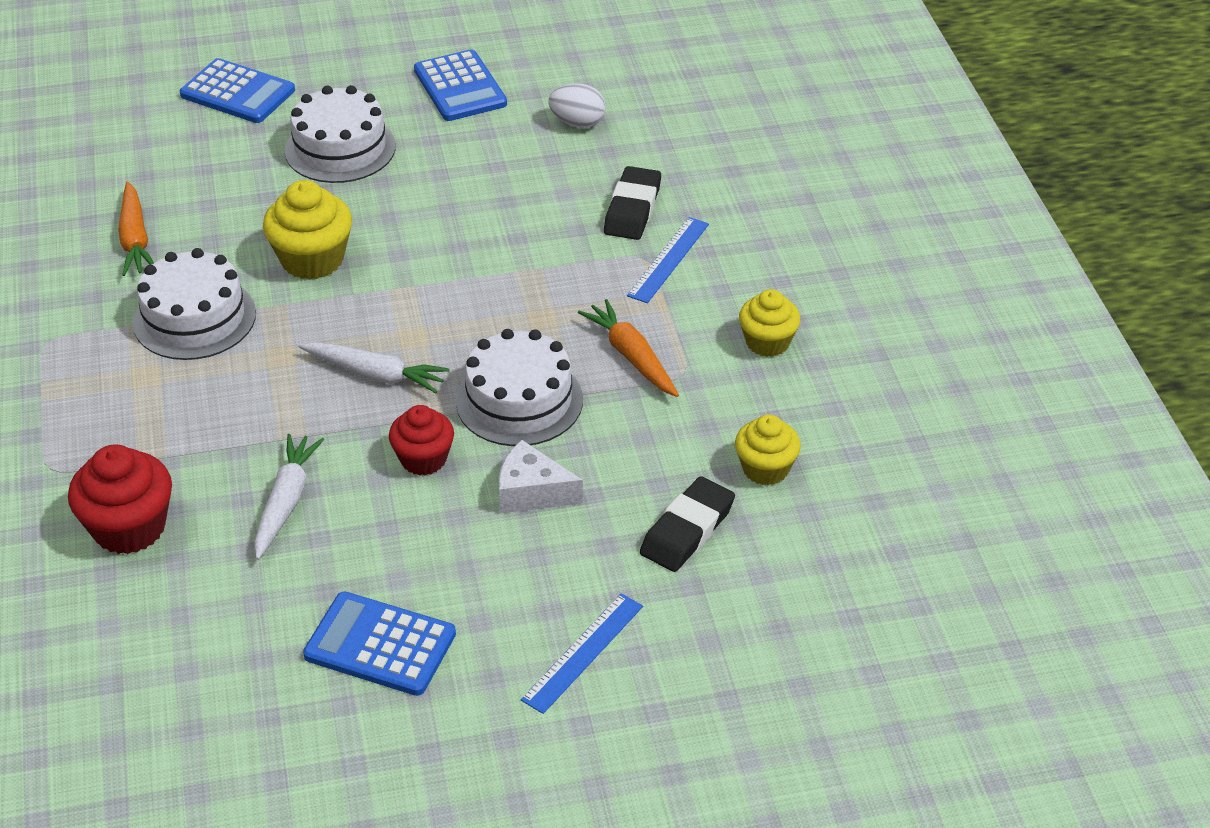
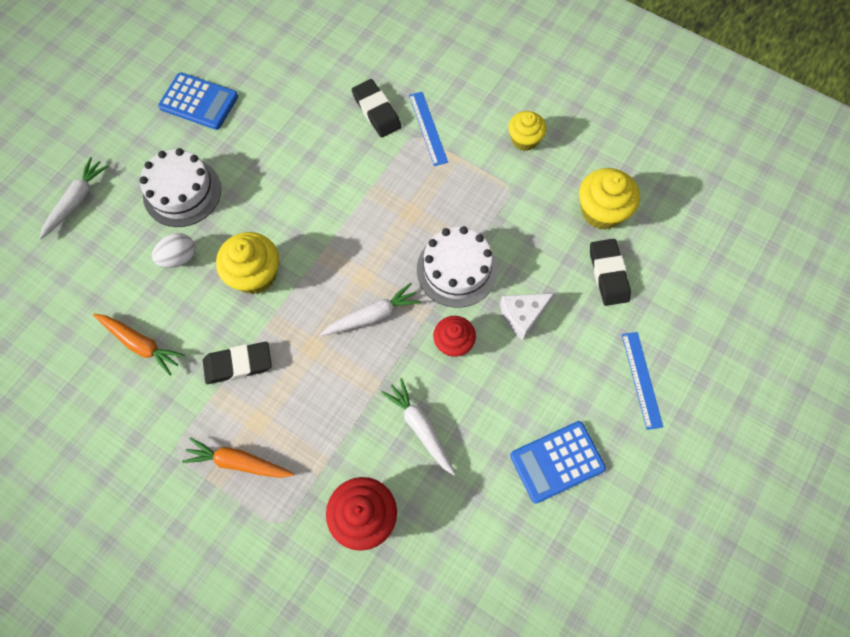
camera: 45 degrees left, 25 degrees up
white cake [133,248,256,360] -> black eraser [203,342,272,384]
blue calculator [180,58,295,123] -> white carrot [39,157,109,239]
white egg [548,83,606,128] -> white egg moved to [152,233,195,268]
orange carrot [578,299,679,397] -> orange carrot moved to [182,437,294,478]
yellow cupcake [735,415,801,485] -> yellow cupcake [579,168,640,230], size x1.50

